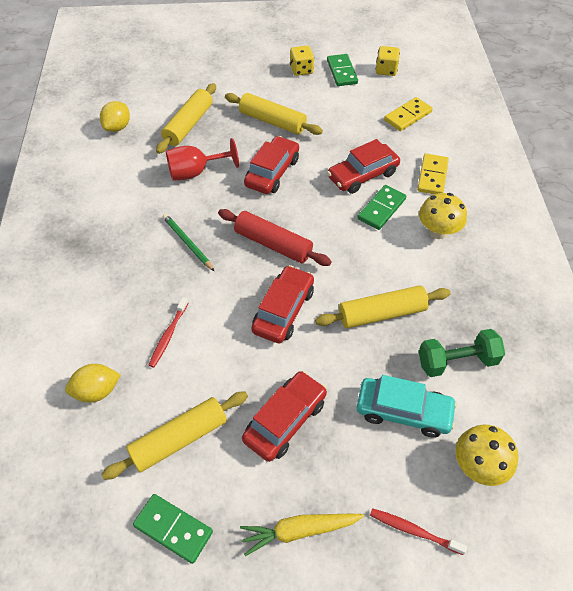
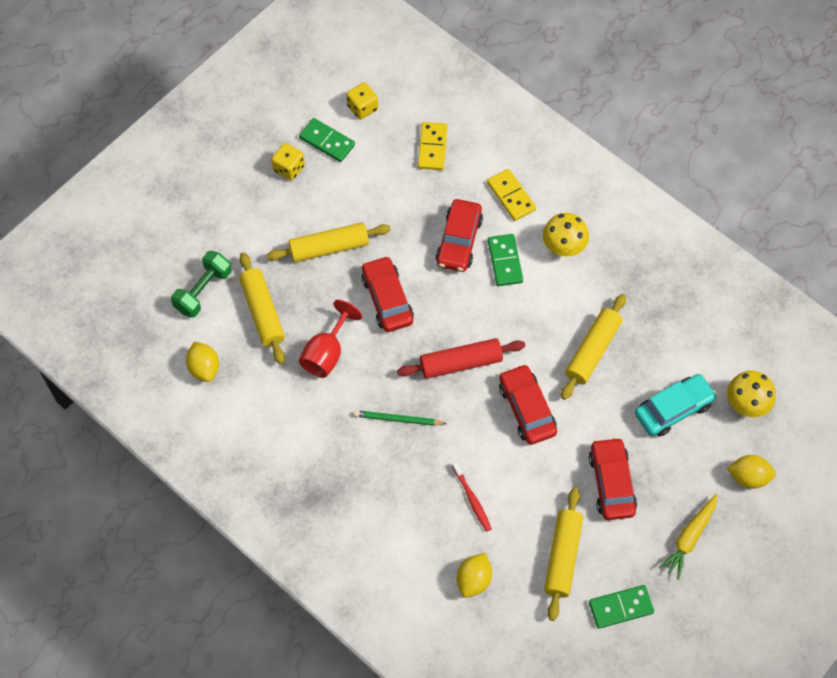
camera: 45 degrees left, 10 degrees up
red toothbrush [370,508,467,555] -> yellow lemon [727,455,776,489]
green dumbbell [419,329,505,377] -> green dumbbell moved to [171,251,232,318]

